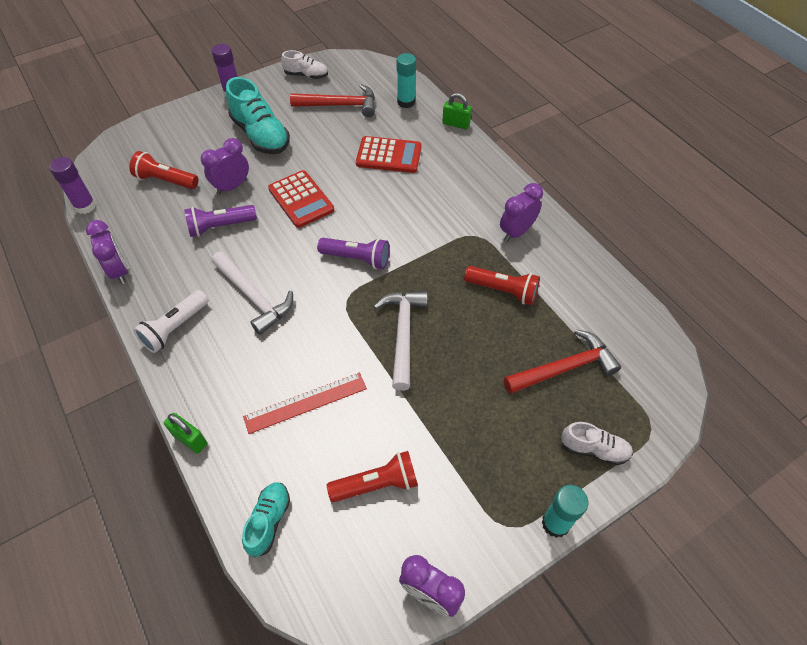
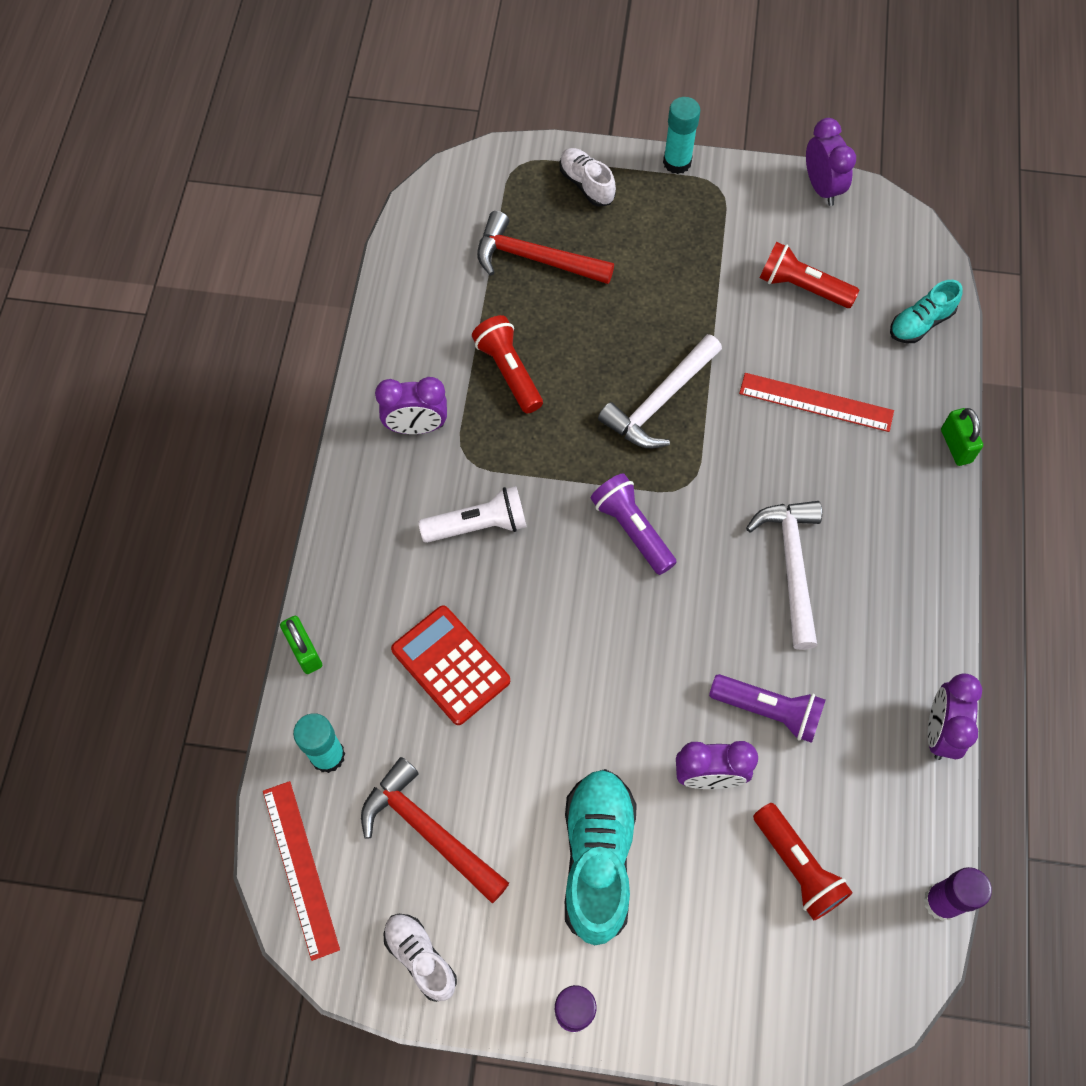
camera: 140 degrees left, 10 degrees up
white flashlight [133,290,209,353] -> white flashlight moved to [418,486,527,543]
red calculator [268,170,334,228] -> none
none -> red ruler [263,781,340,961]

